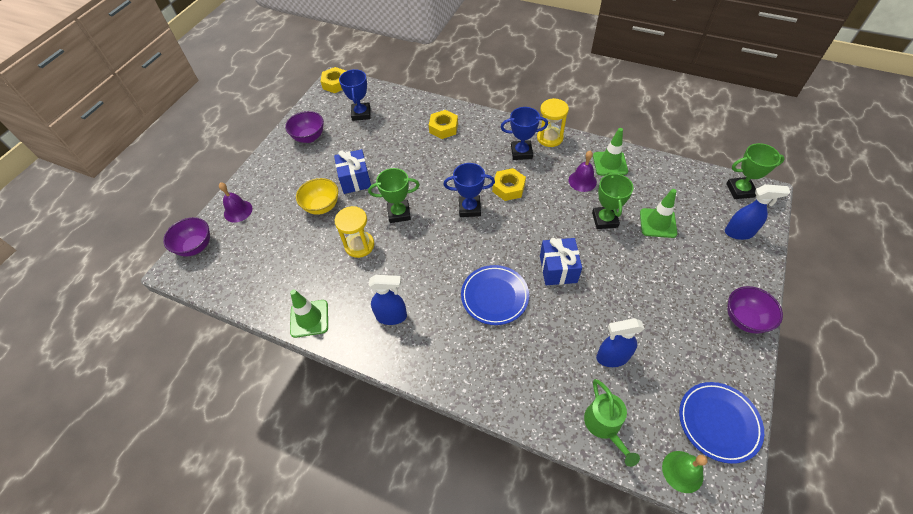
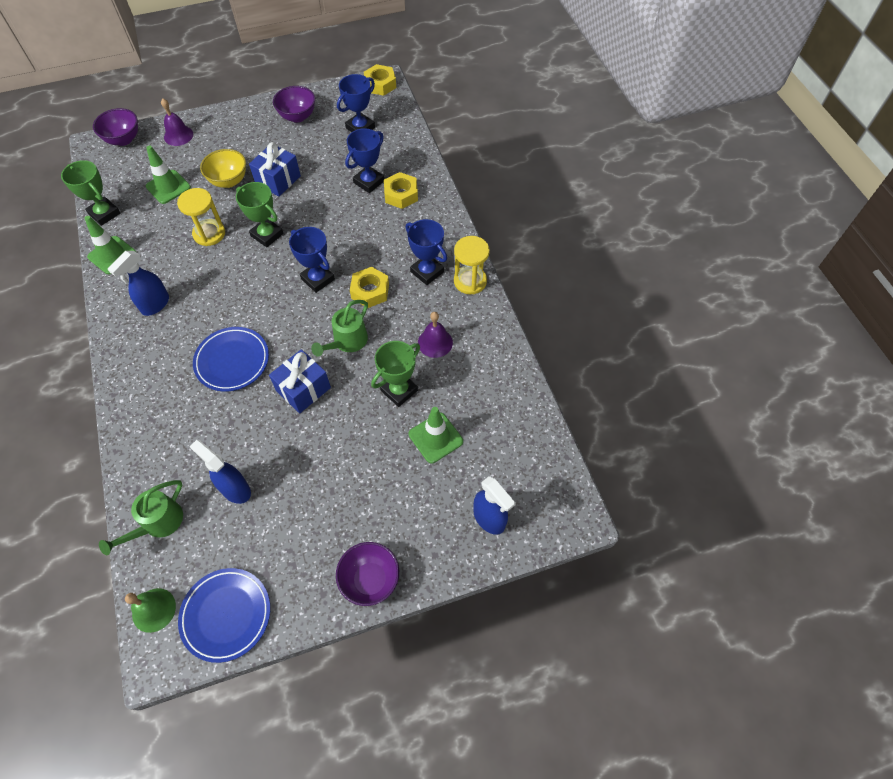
camera: 45 degrees right, 5 degrees up
blue spray bottle [369,275,407,325] -> blue spray bottle turned 75 degrees clockwise [108,251,169,316]
green traffic cone [593,128,628,176] -> green traffic cone moved to [146,145,191,204]
green trophy [726,143,785,199] -> green trophy moved to [61,160,120,226]
none -> green watering can [311,300,368,357]
none -> blue trophy [345,128,384,193]

